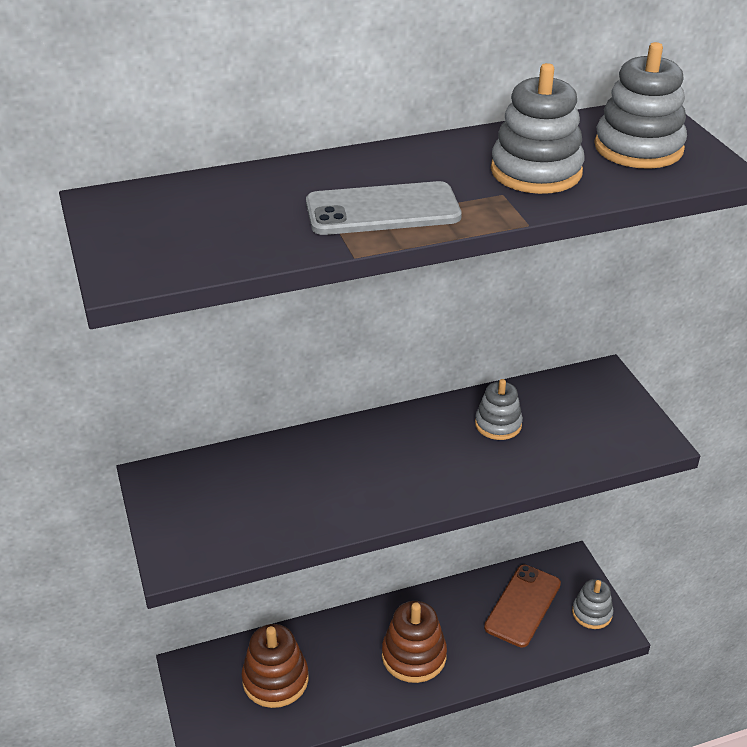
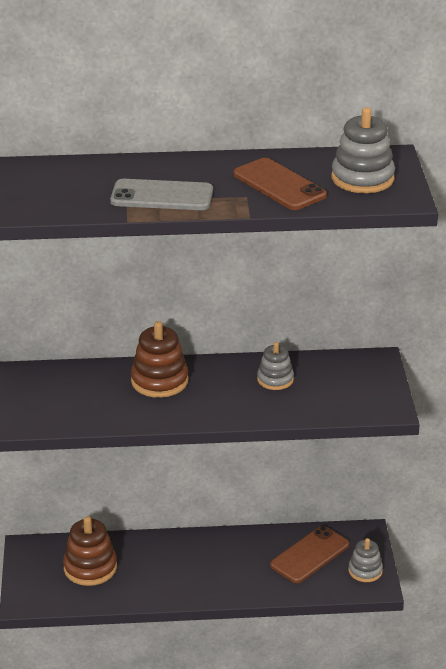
camera: 15 degrees right, 5 degrees down
brown stacking toy [382,601,447,683] -> brown stacking toy moved to [131,321,188,398]
grey stacking toy [491,63,585,194] -> brown phone [233,158,327,210]

